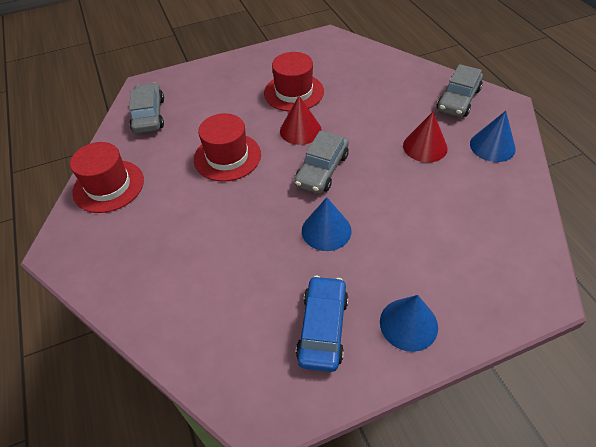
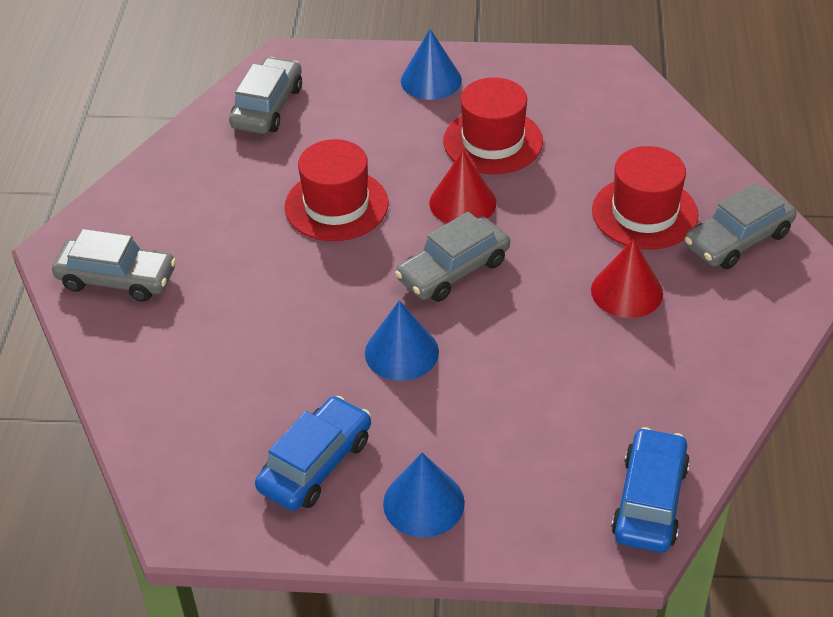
camera: 25 degrees right, 5 degrees down
red hat [70,142,144,213] -> red hat moved to [592,146,698,249]
blue cone [470,111,516,162] -> blue cone moved to [401,29,462,100]
none -> grey car [52,229,176,302]
none -> blue car [611,427,690,552]

